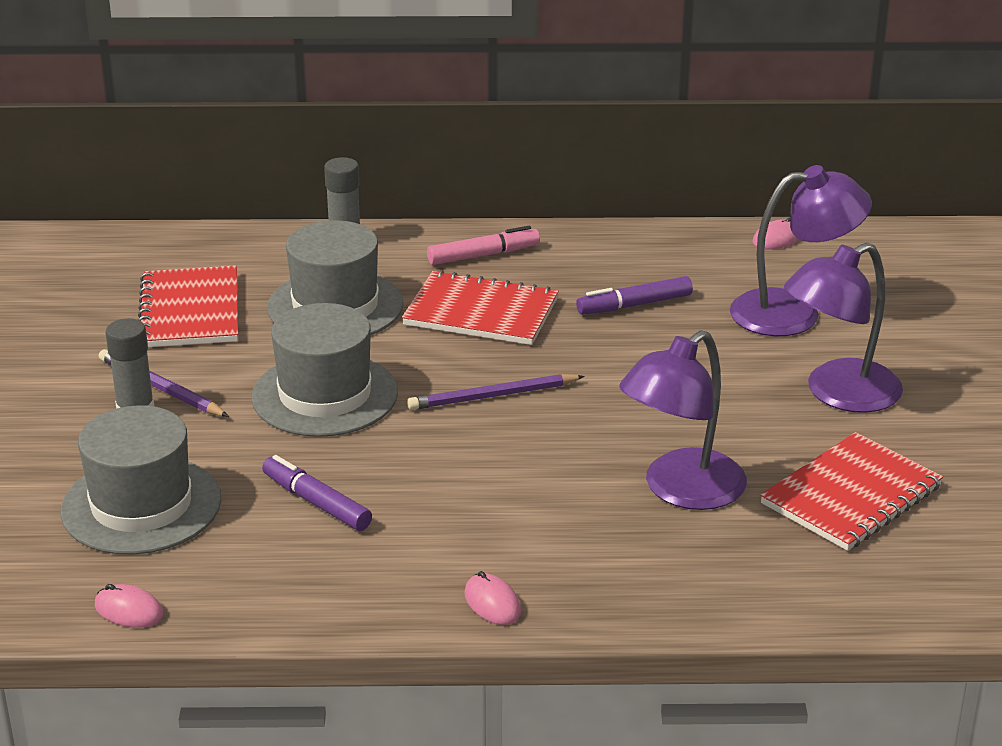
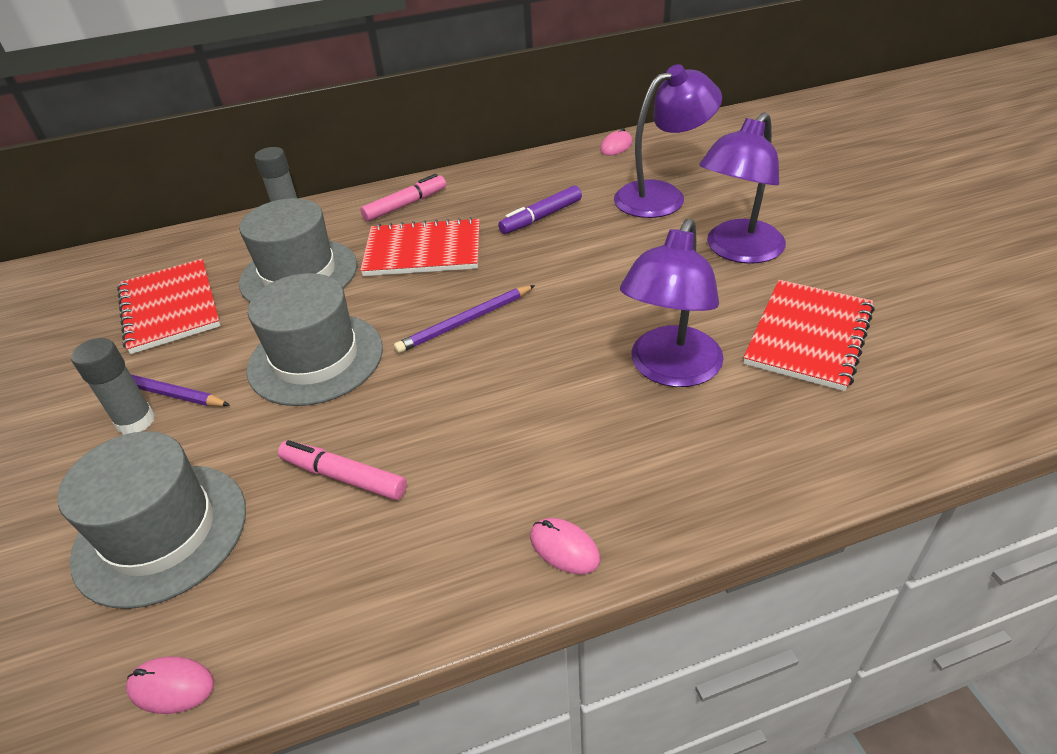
camera: 15 degrees left, 10 degrees up
purple marker [262,455,372,531] -> pink marker [278,440,407,500]

